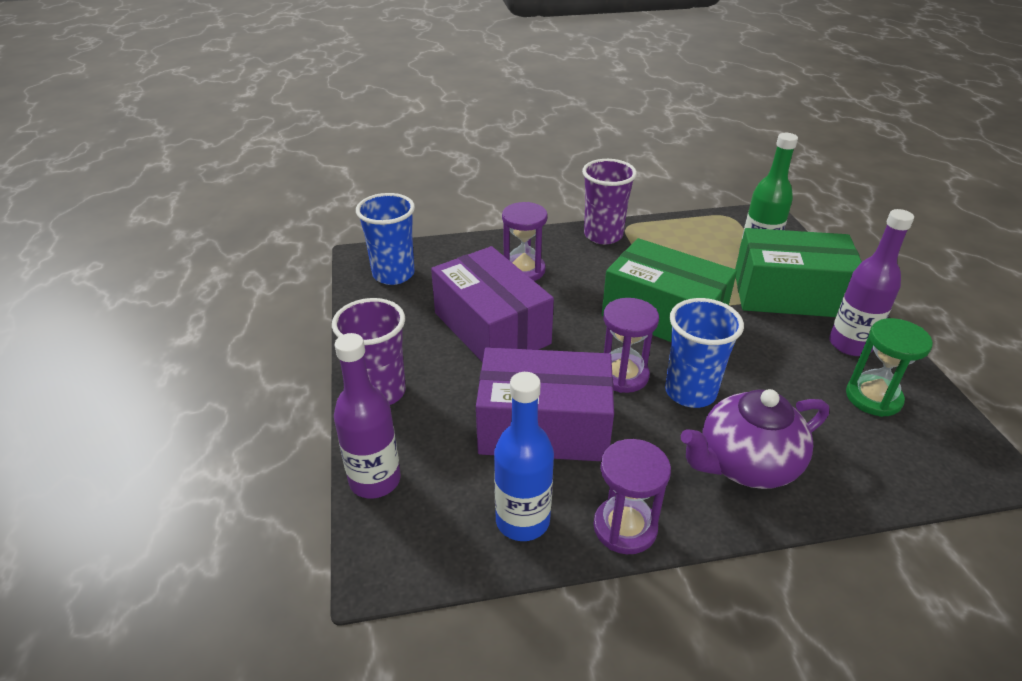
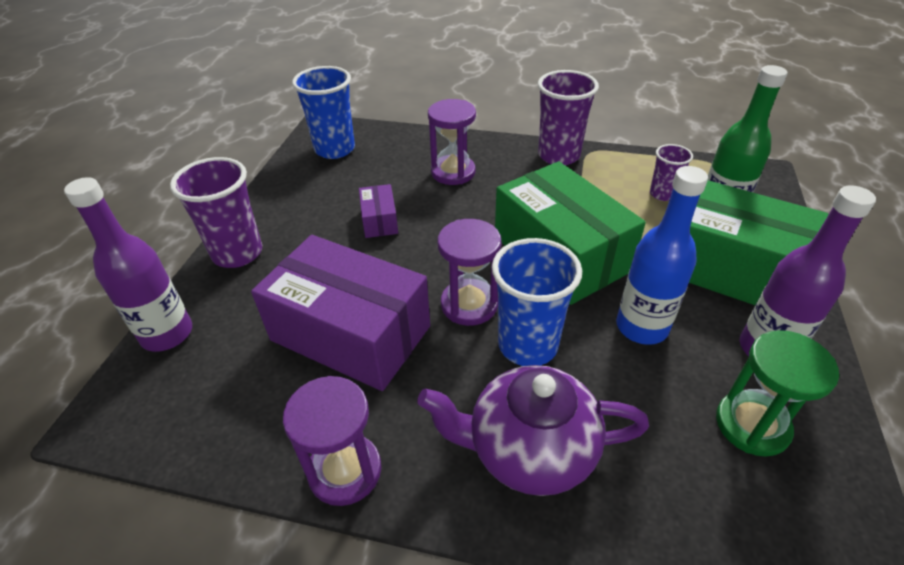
camera: 25 degrees right, 5 degrees up
purple box [431,246,554,363] -> purple box [359,184,398,238], size x0.44
blue bottle [494,372,554,541] -> blue bottle moved to [616,166,708,345]
none -> purple cup [650,144,693,201]

